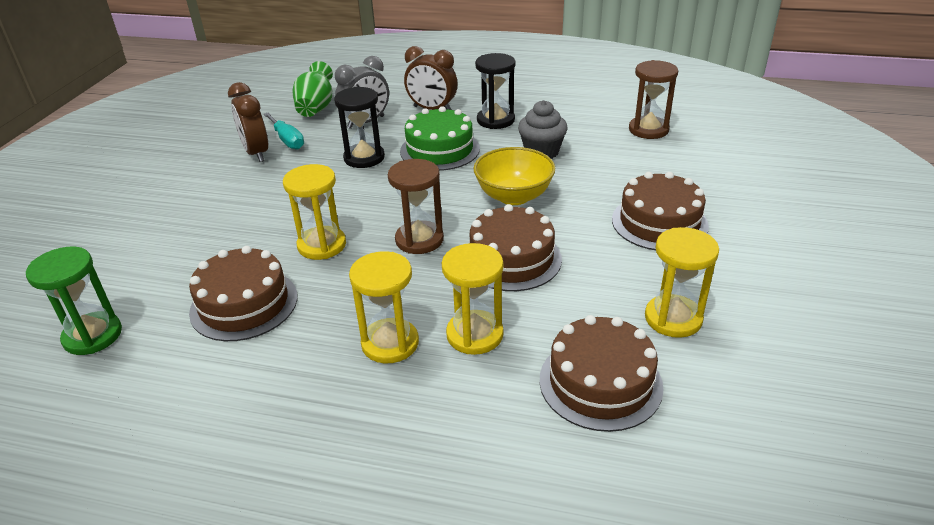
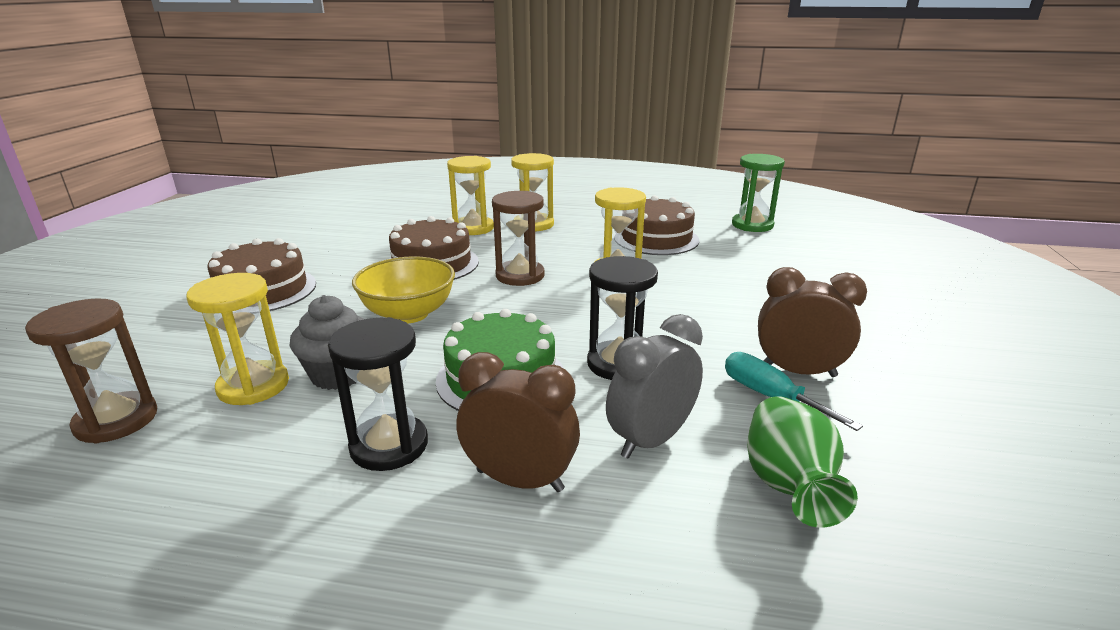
camera: 175 degrees right, 10 degrees down
brown clock [228,82,268,162] -> brown clock turned 45 degrees counterclockwise [758,267,867,377]
brown cake [539,315,664,432] -> none
yellow hourglass [645,227,719,338] -> yellow hourglass moved to [187,273,289,405]

